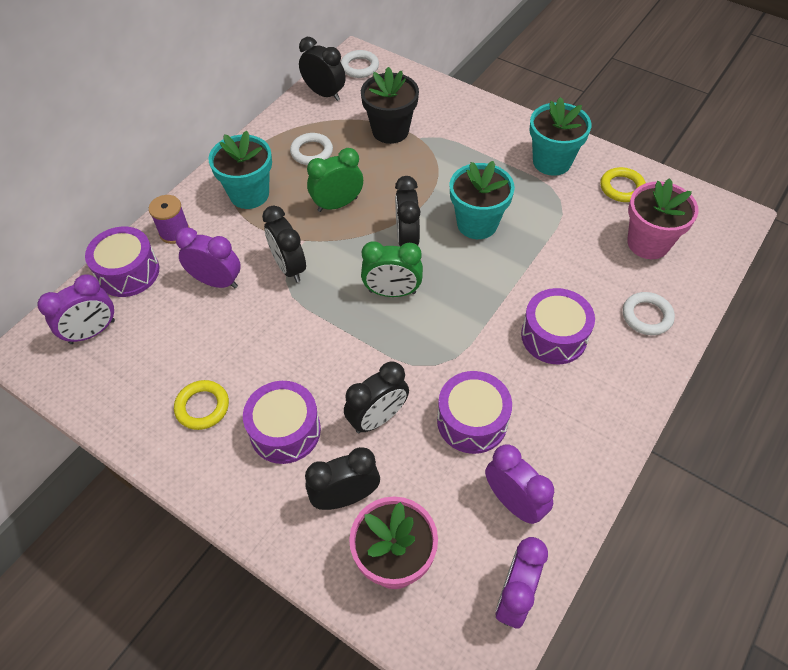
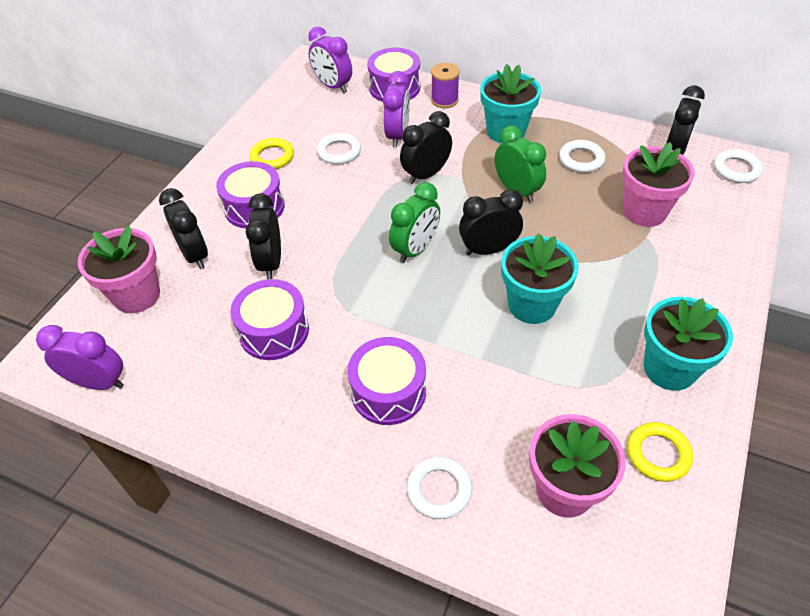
camera: 80 degrees right, 5 degrees down
black clock [344,361,409,433] -> black clock turned 45 degrees clockwise [246,194,281,279]
black flower pot [361,67,419,144] -> pink flower pot [622,142,695,227]
green clock [361,241,423,297] -> green clock turned 135 degrees counterclockwise [389,182,440,263]
purple clock [485,444,554,524] -> none
none -> white ring [317,133,361,165]

